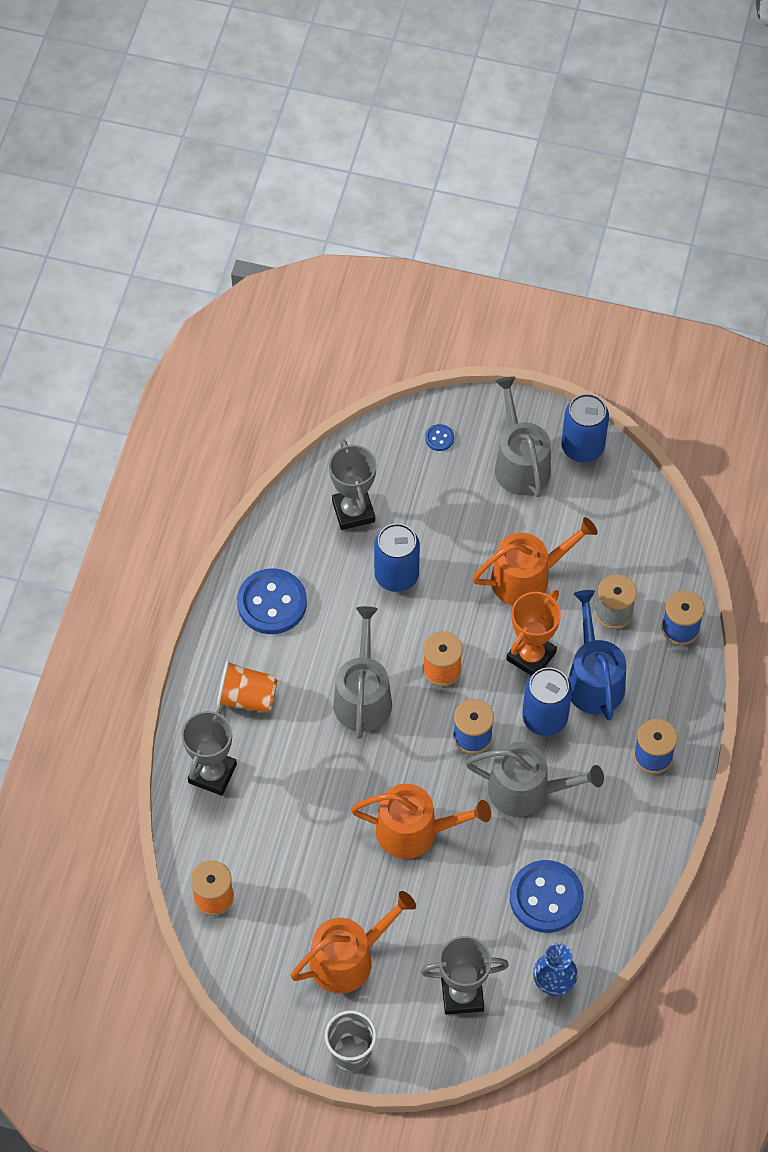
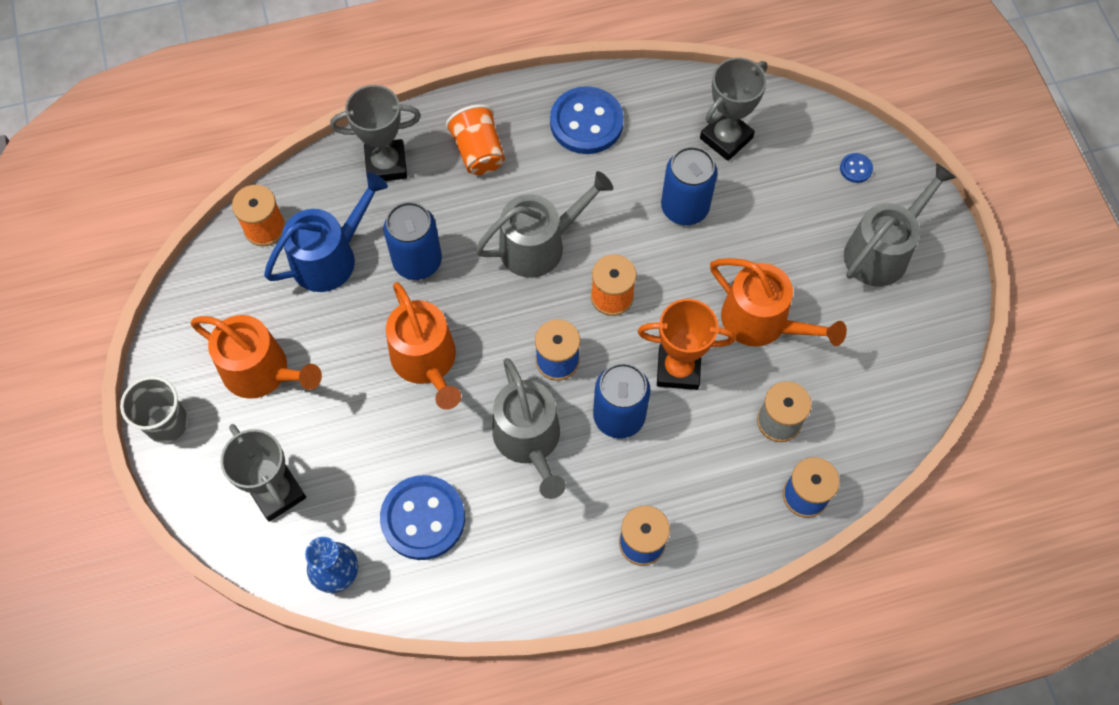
camera: 60 degrees right, 5 degrees up
blue can [561,394,609,462] -> blue can moved to [384,202,442,280]
blue watering can [568,590,626,720] -> blue watering can moved to [264,173,388,292]

